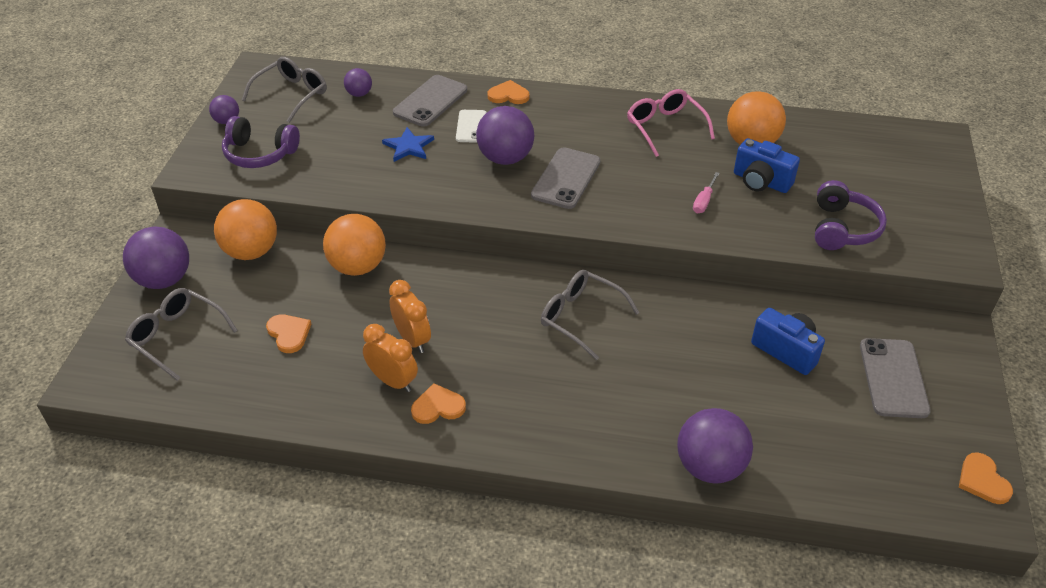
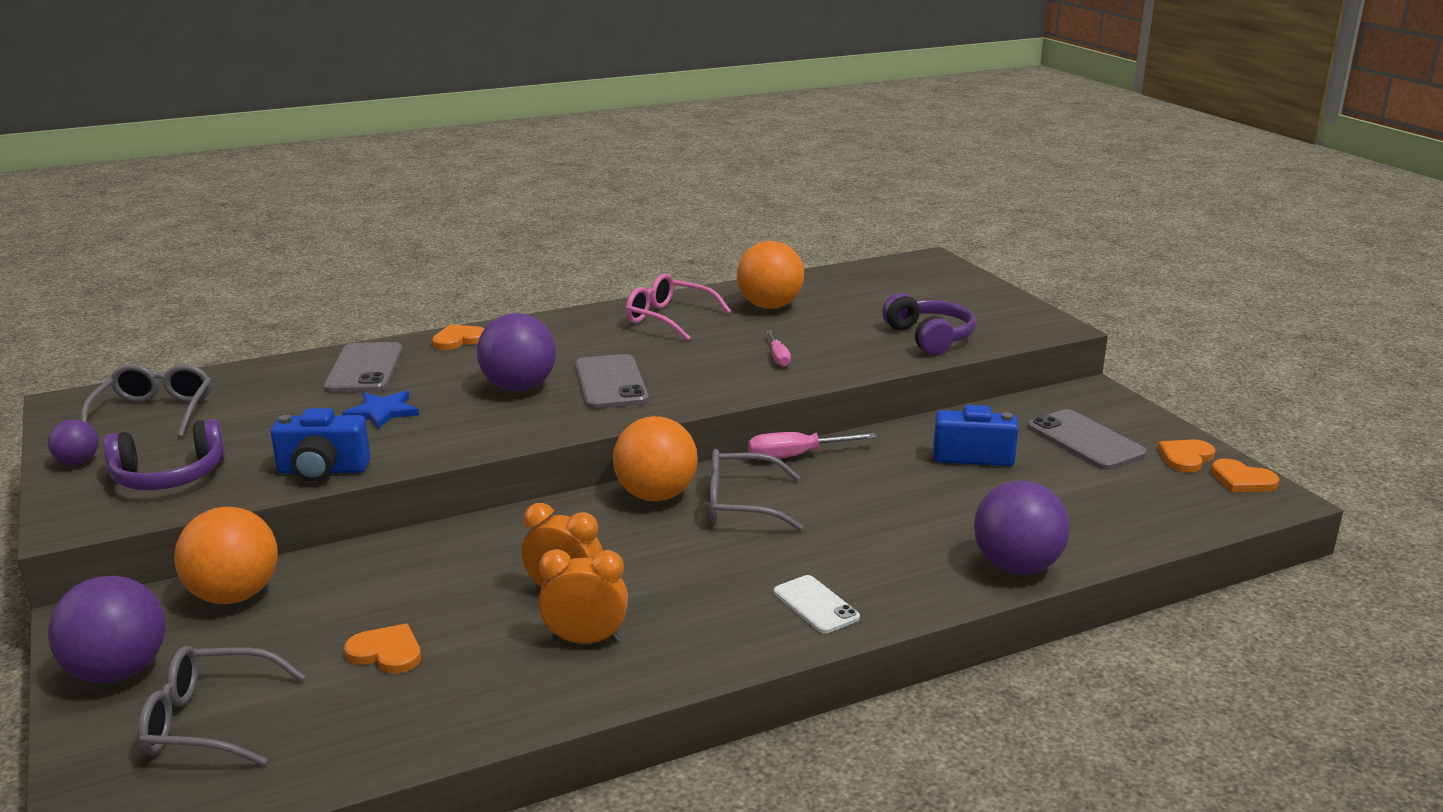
camera: 35 degrees left, 20 degrees down
orange ball [323,214,386,276] -> orange ball moved to [613,416,698,501]
purple ball [344,68,372,97] -> none
orange heart [411,383,466,424] -> orange heart moved to [1158,439,1215,473]
white phone [456,110,487,143] -> white phone moved to [774,575,860,633]
blue camera [734,138,800,193] -> blue camera moved to [271,408,370,482]
none -> pink screwdriver [748,432,877,460]

